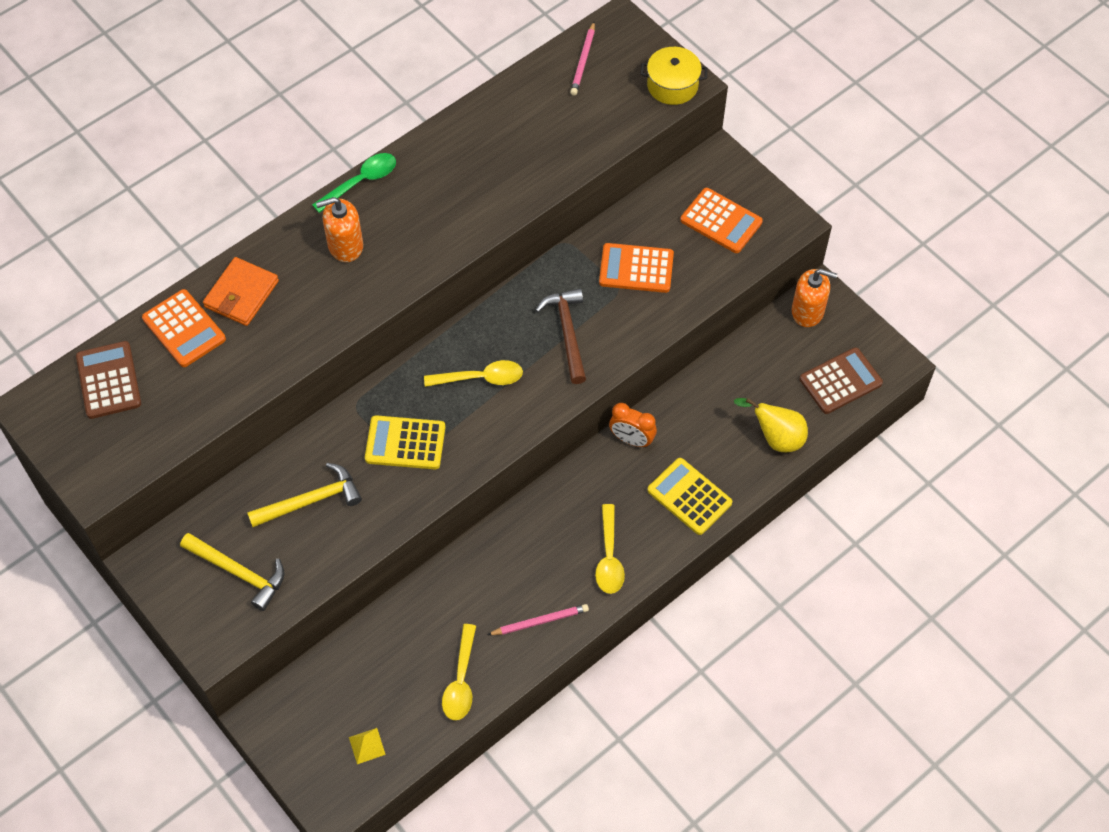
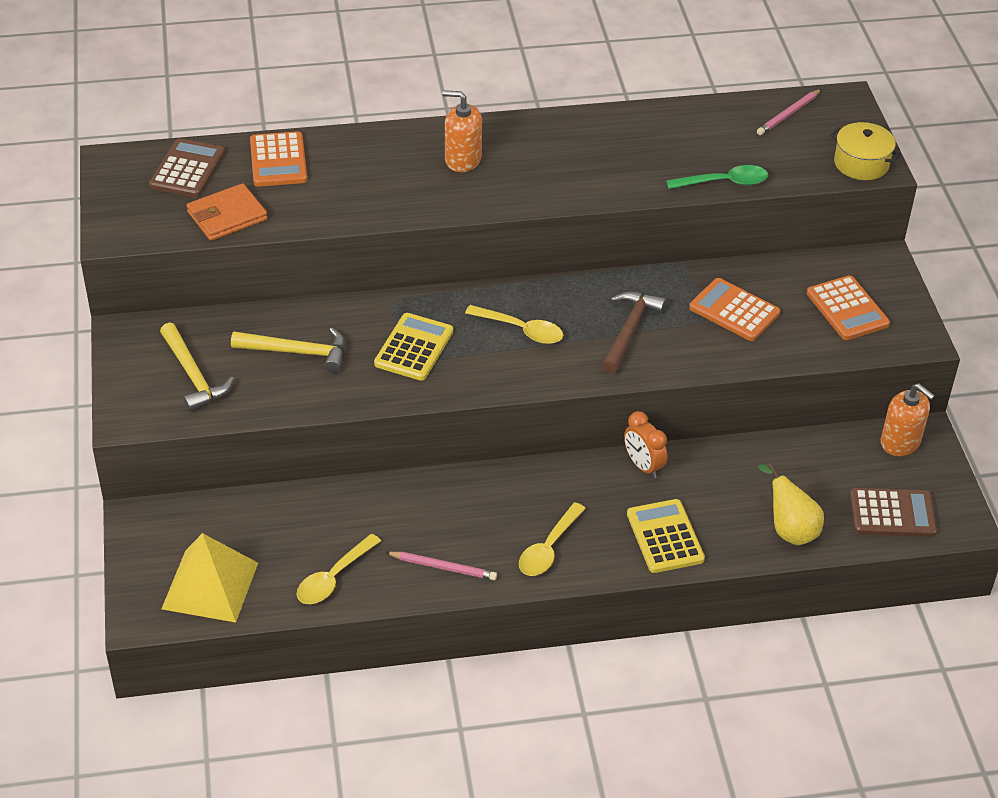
camera: 30 degrees right, 15 degrees down
orange wallet [203,257,279,326] -> orange wallet moved to [187,183,268,241]
green spoon [312,153,396,213] -> green spoon moved to [666,165,768,189]
yellow pyramid [349,728,386,764] -> yellow pyramid [161,533,258,623], size x2.41
yellow calculator [365,415,446,469] -> yellow calculator turned 75 degrees clockwise [374,313,453,381]

